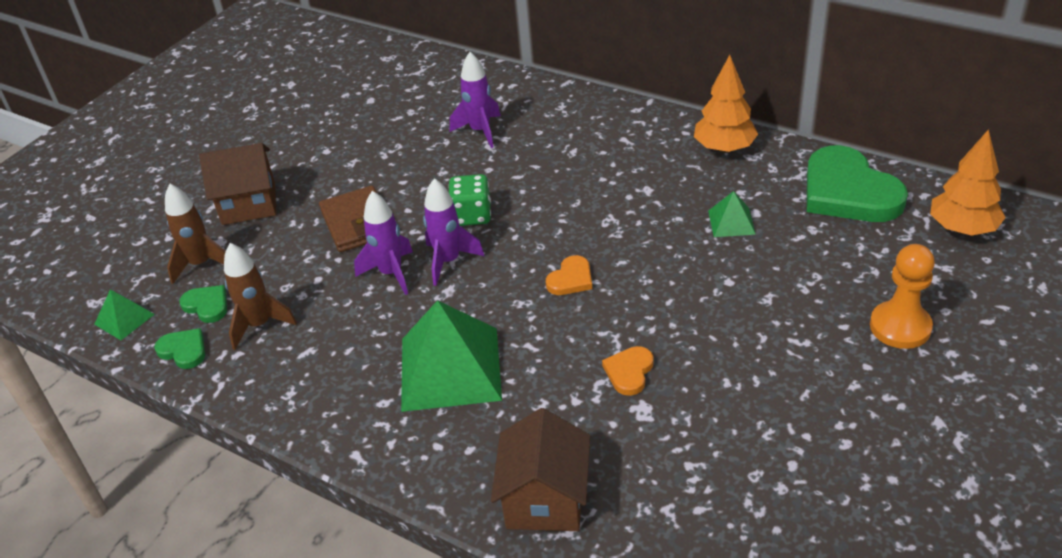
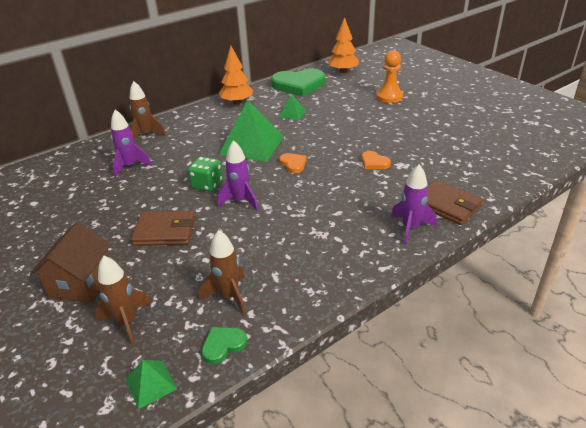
camera: 70 degrees left, 5 degrees down
green heart [179,285,227,323] -> none
purple rocket [354,191,413,295] -> purple rocket moved to [391,164,436,245]
green pyramid [401,300,502,412] -> green pyramid moved to [219,100,284,162]
brown house [491,408,590,531] -> brown wallet [426,180,483,225]
none -> brown rocket [129,81,166,140]

